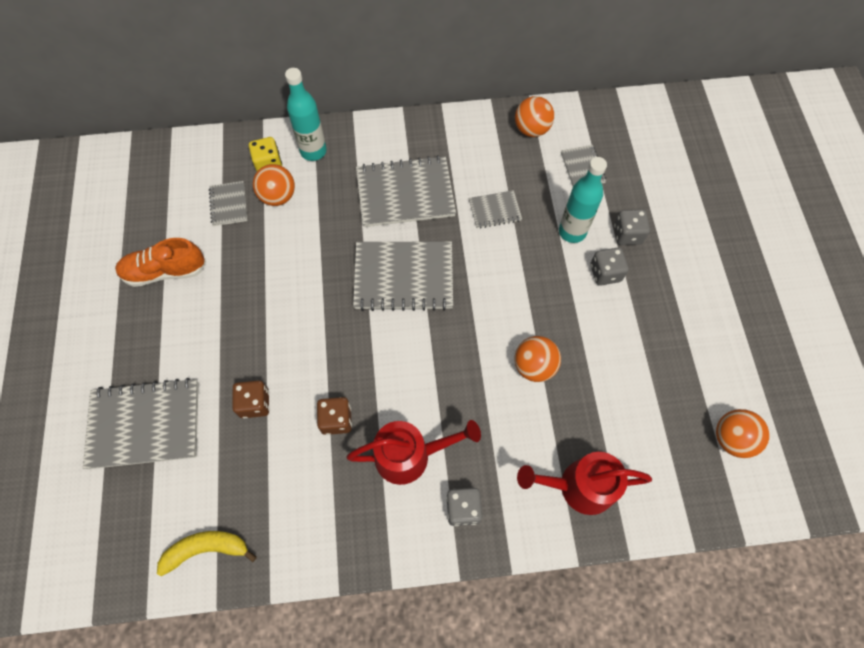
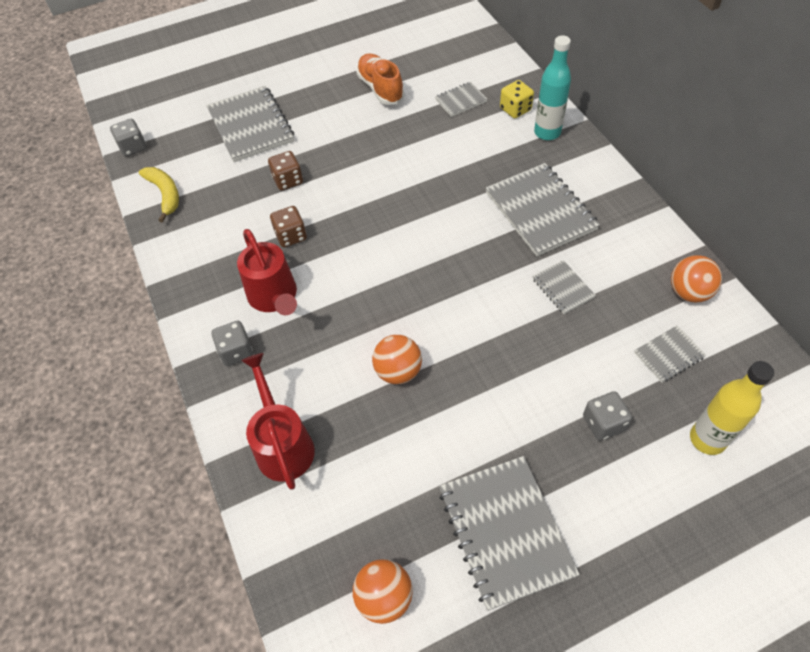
camera: 75 degrees right, 10 degrees down
orange ball [253,164,295,206] -> none
grey notebook [353,241,453,311] -> grey notebook moved to [439,456,580,611]
turquoise bottle [559,157,607,243] -> none
grey dice [591,247,629,286] -> grey dice moved to [110,119,147,157]
none -> yellow bottle [690,361,774,455]

